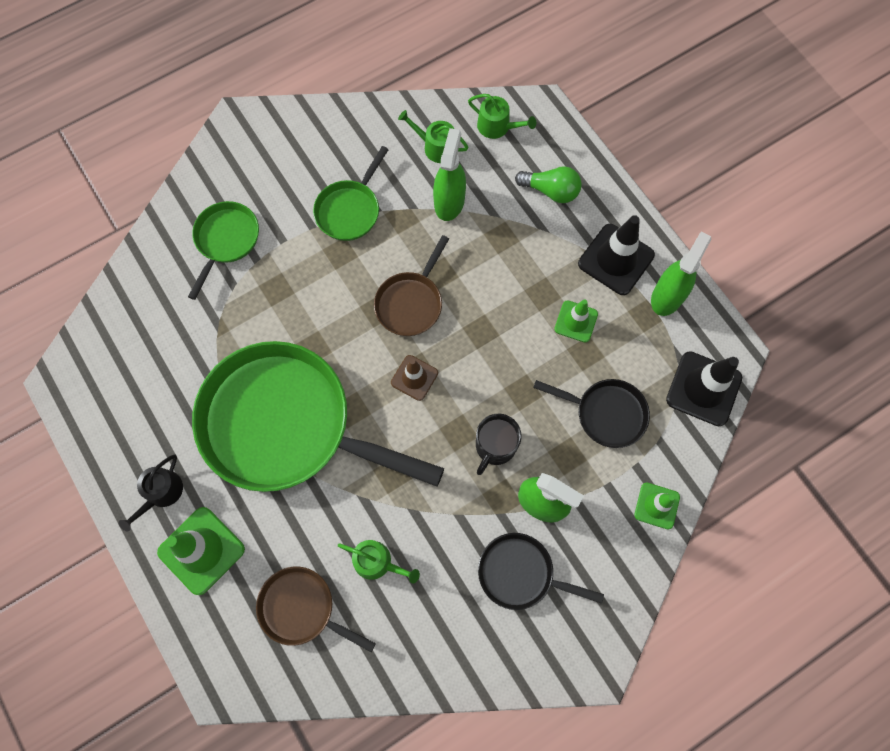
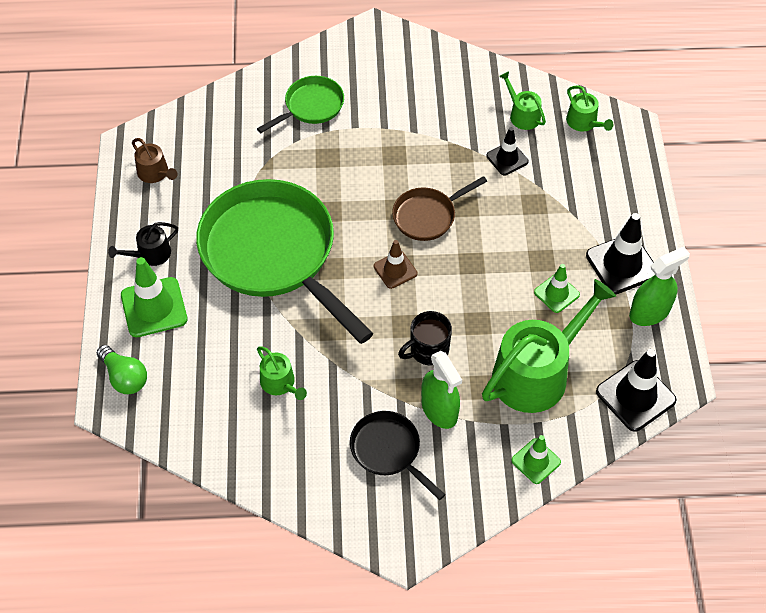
camera: 30 degrees right, 15 degrees down
brown pan [256,566,376,652] -> none
green pan [313,146,389,241] -> none
green spray bottle [433,128,466,221] -> black traffic cone [486,127,529,176]
green light bulb [515,166,582,203] -> green light bulb moved to [97,345,147,394]
black pan [533,379,650,448] -> green watering can [482,279,616,413]
none -> brown watering can [132,138,177,183]

